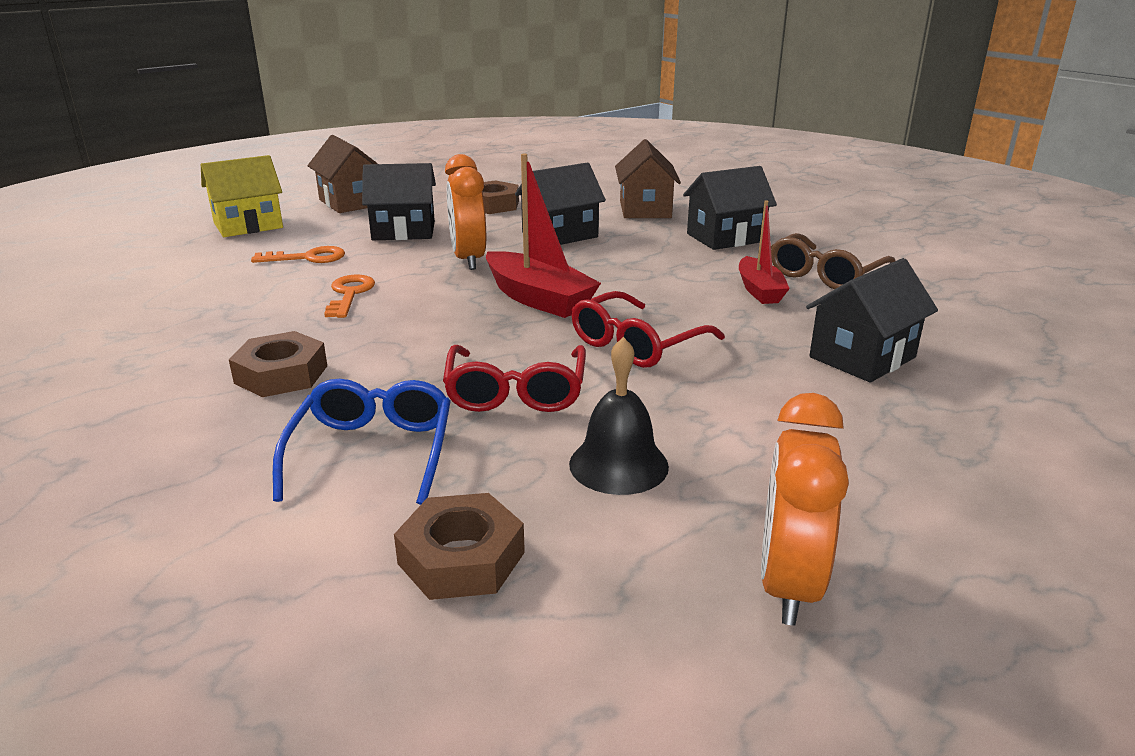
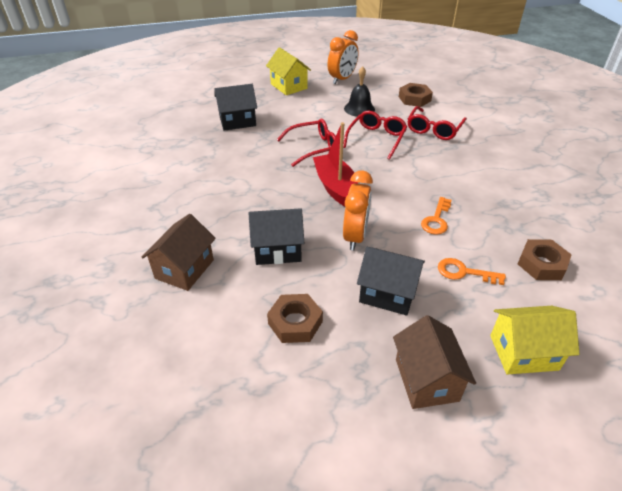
camera: 155 degrees left, 15 degrees up
brown nut [229,331,327,397] -> brown nut moved to [518,239,572,280]
blue glasses [273,379,451,505] -> red glasses [408,106,467,140]
black house [683,166,777,250] -> none
red boat [739,201,790,304] -> none
brown glasses [771,233,895,289] -> none
none -> yellow house [266,47,311,95]

